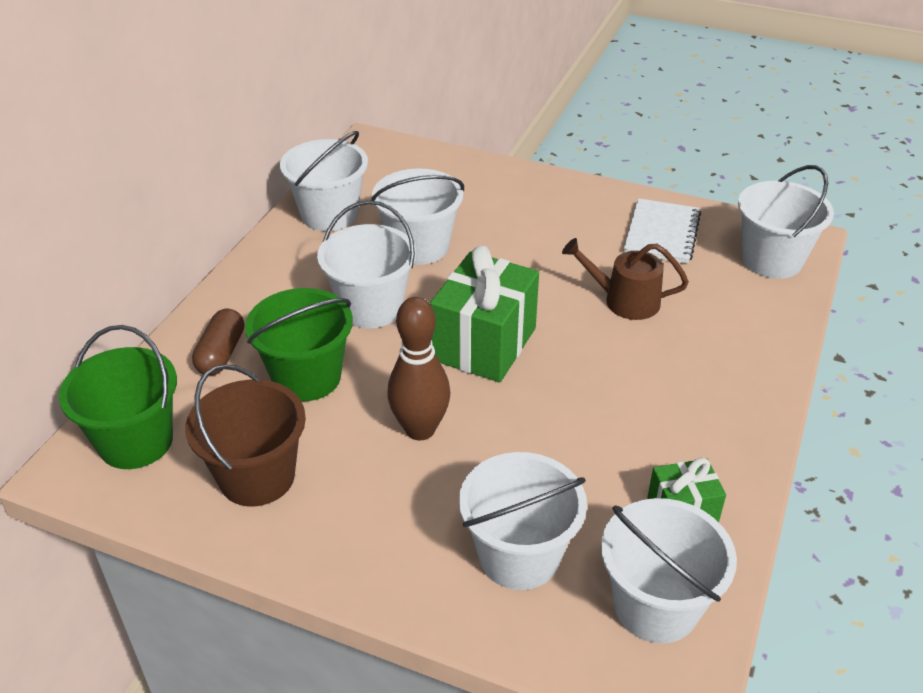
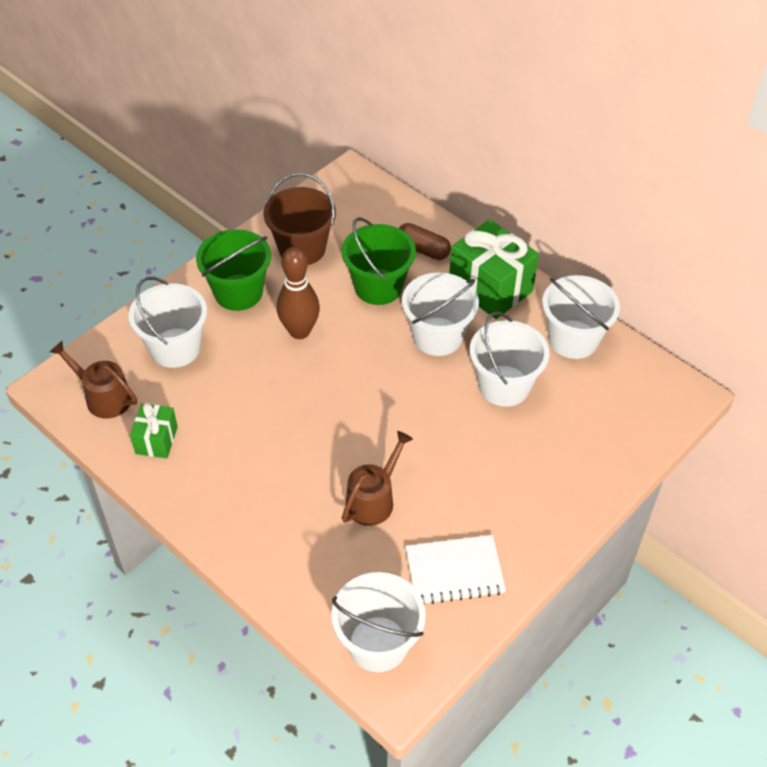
camera: 110 degrees right, 10 degrees up
green bucket [59,325,177,469] -> green bucket moved to [196,229,271,311]
green gift [430,246,539,383] -> green gift moved to [449,219,539,319]
white bucket [601,498,737,643] -> brown watering can [50,341,137,418]
white notebook [624,198,701,264] -> white notebook turned 45 degrees counterclockwise [406,535,506,604]

